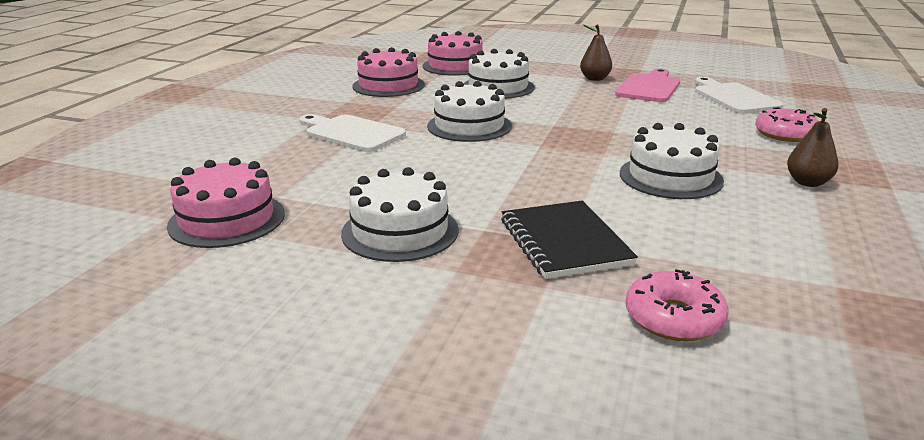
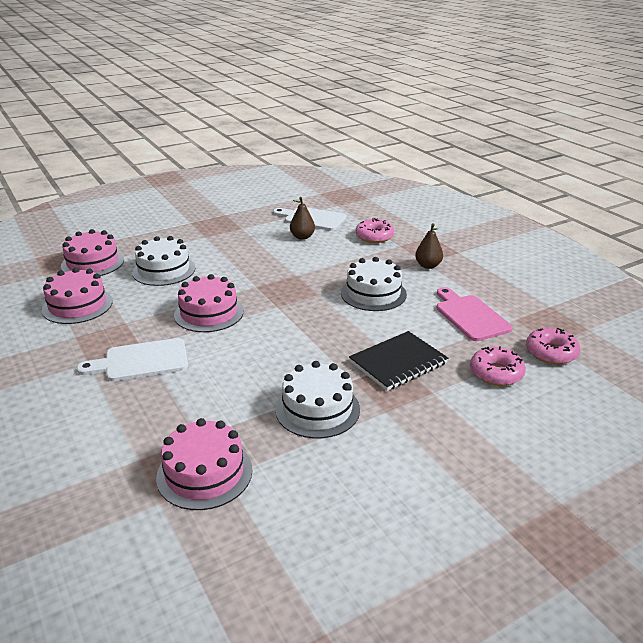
camera: 50 degrees left, 5 degrees up
white cake [427,81,512,142] -> pink cake [174,274,244,332]
black notebook [501,201,638,279] -> black notebook turned 60 degrees counterclockwise [349,331,448,391]
brown pear [580,24,612,81] -> brown pear moved to [290,197,315,240]
pink cutting board [615,68,680,102] -> pink cutting board moved to [436,287,513,341]
none -> pink donut [526,328,580,364]

